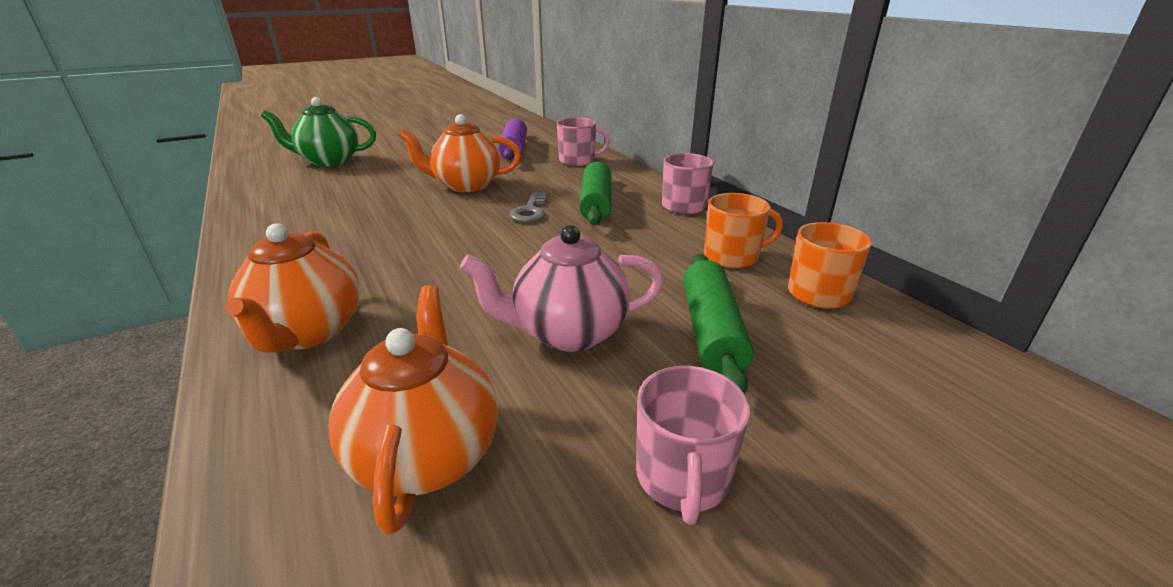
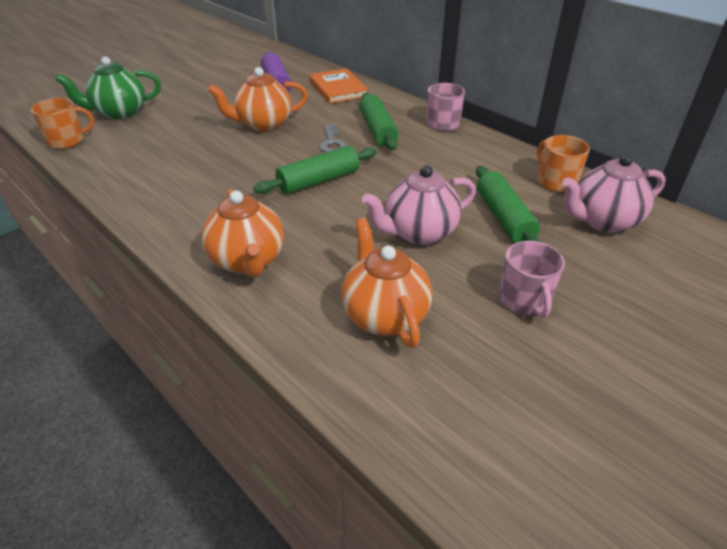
camera: 15 degrees left, 10 degrees up
pink mug [557,118,610,166] -> orange book [309,68,369,104]
orange mug [704,193,783,268] -> orange mug moved to [31,98,94,149]
none -> green rolling pin [254,146,377,194]
none -> pink teapot [562,154,666,233]

